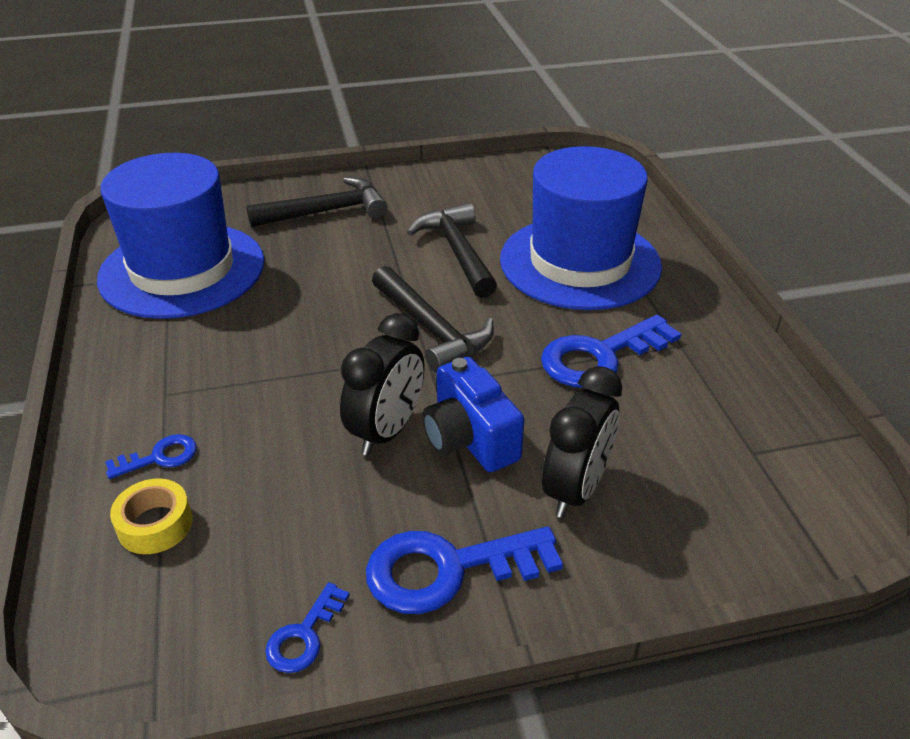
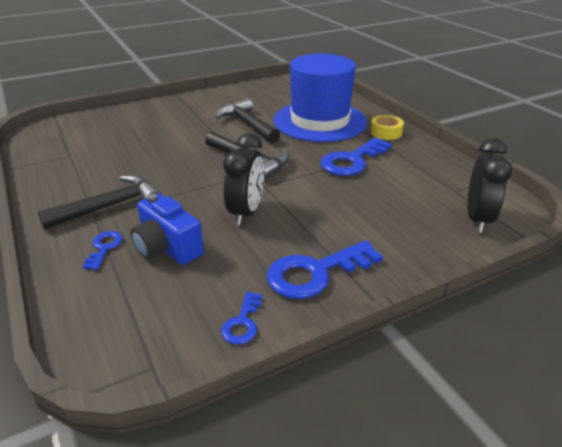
camera: 15 degrees left, 5 degrees down
blue hat [97,153,264,319] -> none
blue key [105,434,197,479] -> blue key turned 45 degrees counterclockwise [83,231,123,270]
yellow tape [110,478,193,554] -> yellow tape moved to [370,115,404,140]
black hammer [246,177,388,227] -> black hammer moved to [37,175,162,230]
blue camera [422,357,524,472] -> blue camera moved to [131,194,204,265]
black clock [542,366,622,518] -> black clock moved to [467,138,512,233]

